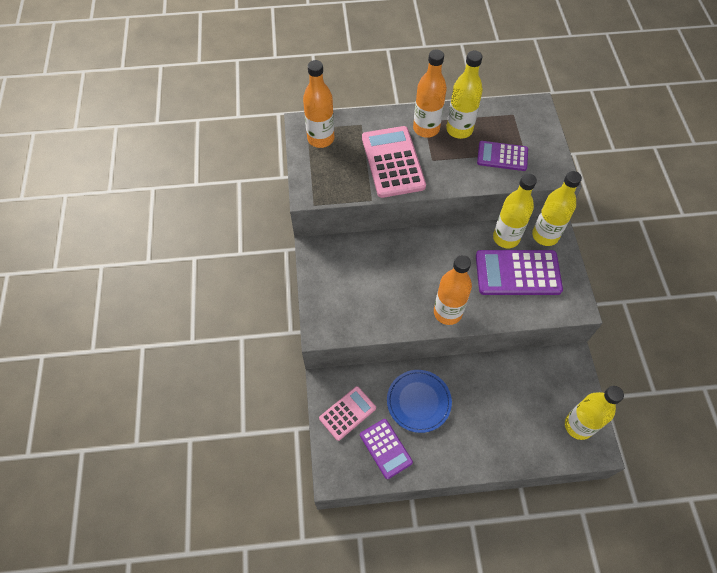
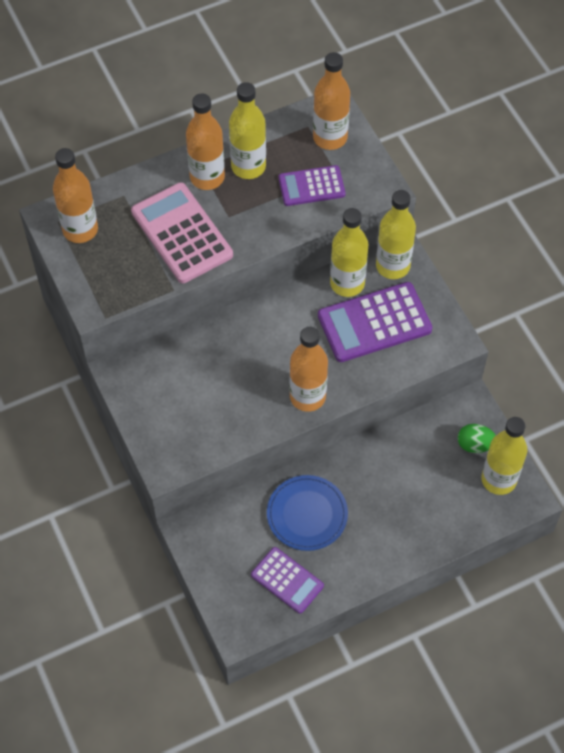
camera: 20 degrees left, 0 degrees up
pink calculator [319,386,376,441] -> none
none -> orange bottle [313,52,350,150]
none -> green egg [458,424,496,453]

